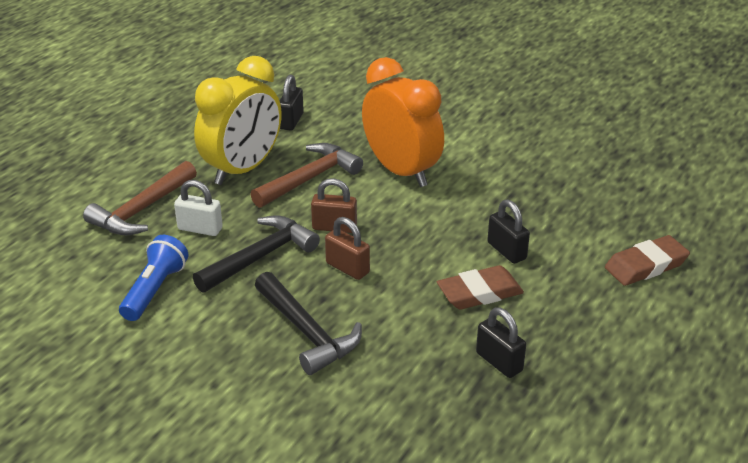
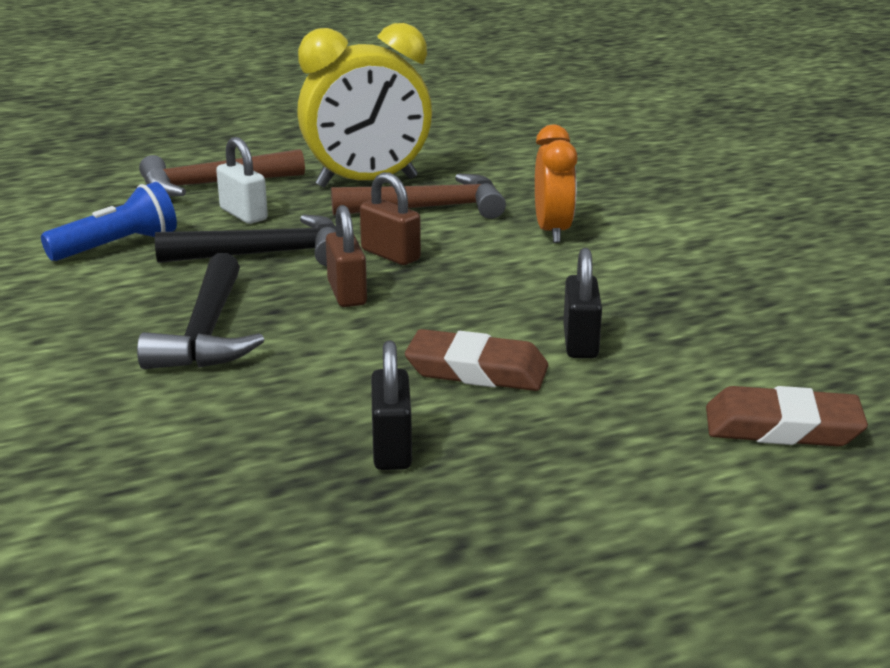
camera: 35 degrees right, 10 degrees down
black padlock [279,75,304,131] -> none
orange clock [362,57,444,187] -> orange clock [535,125,578,243], size x0.59

